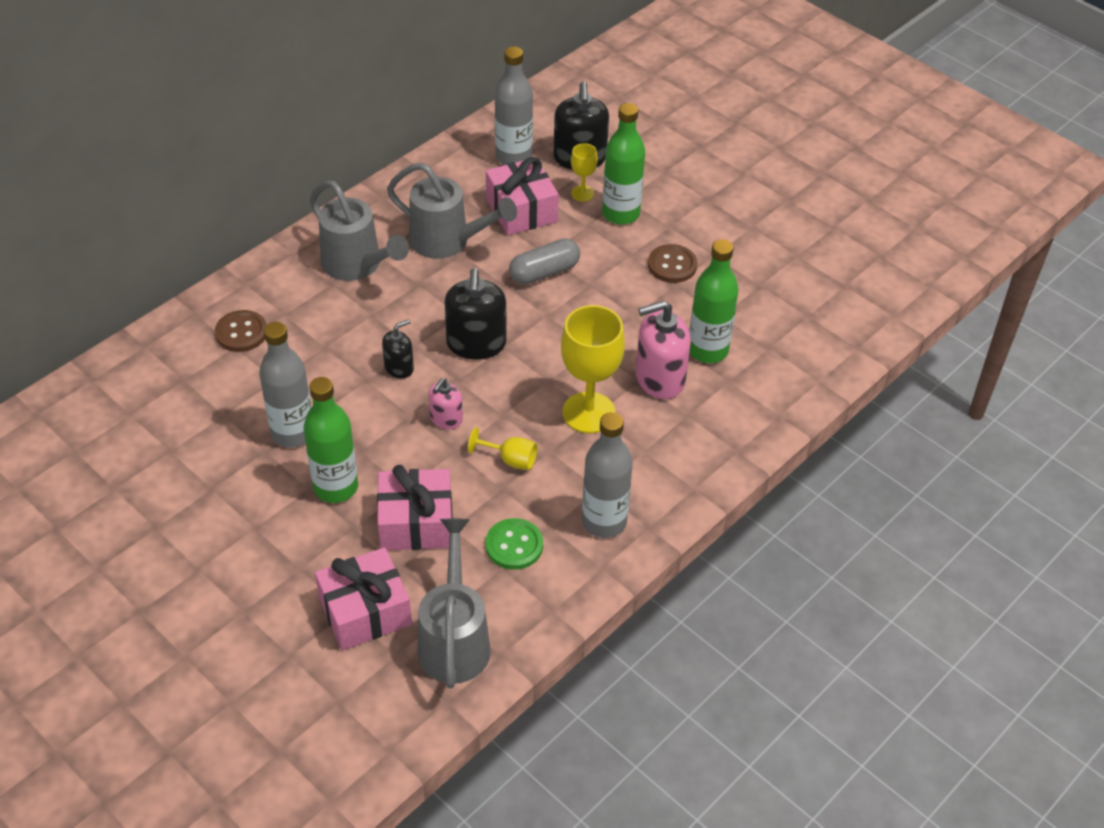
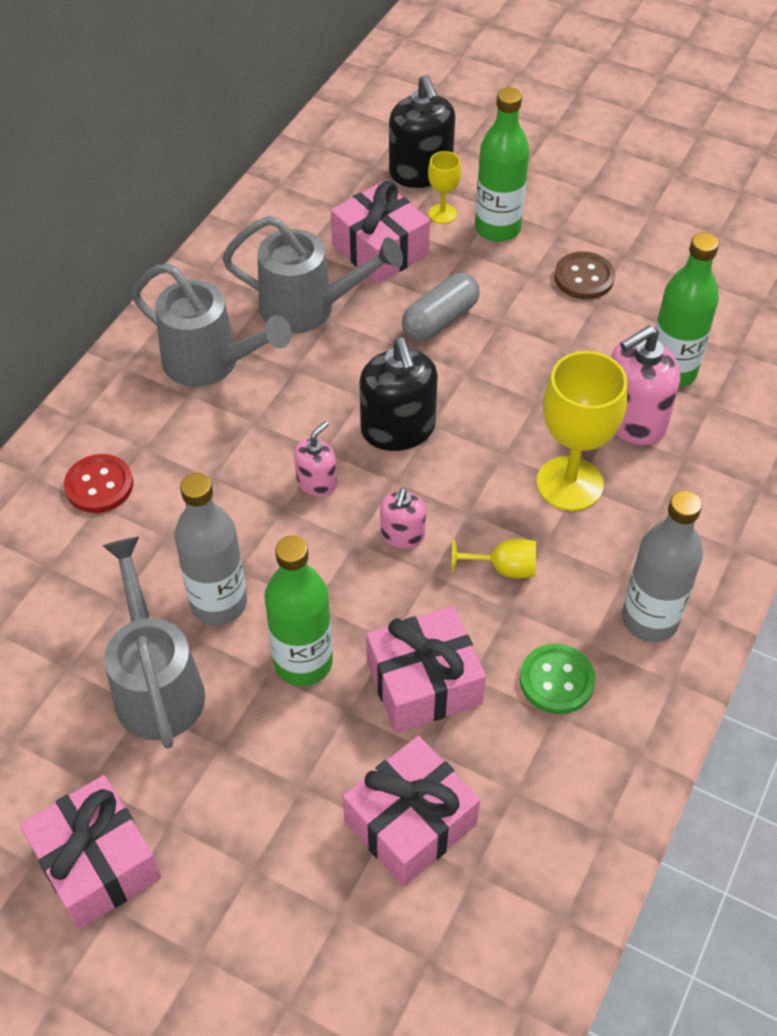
camera: 15 degrees left, 5 degrees up
brown button [215,310,267,352] -> red button [64,454,133,513]
black soap dispenser [382,319,414,379] -> pink soap dispenser [294,421,337,497]
grey watering can [417,518,491,688] -> grey watering can moved to [103,537,205,749]
grey bottle [495,47,533,165] -> none
none -> pink gift [20,775,161,929]

